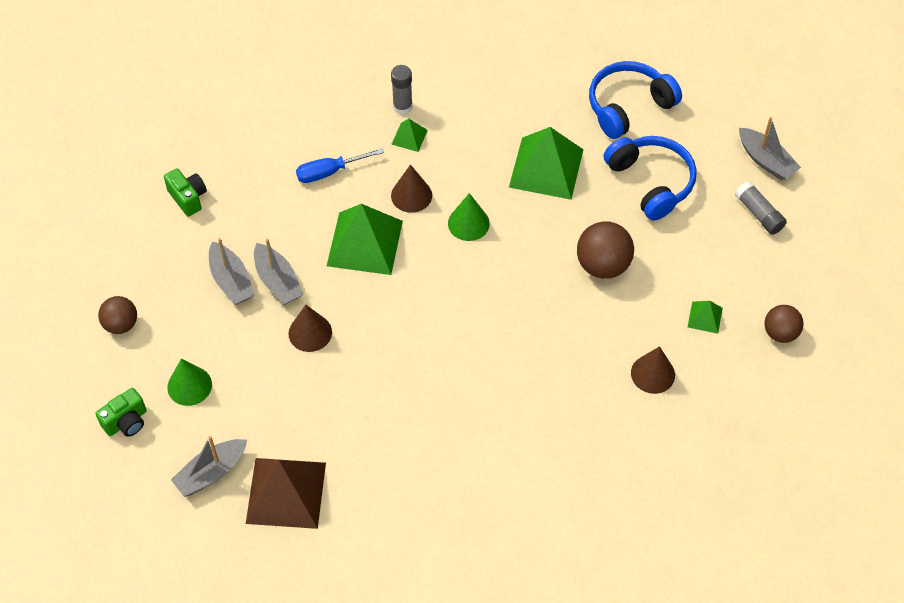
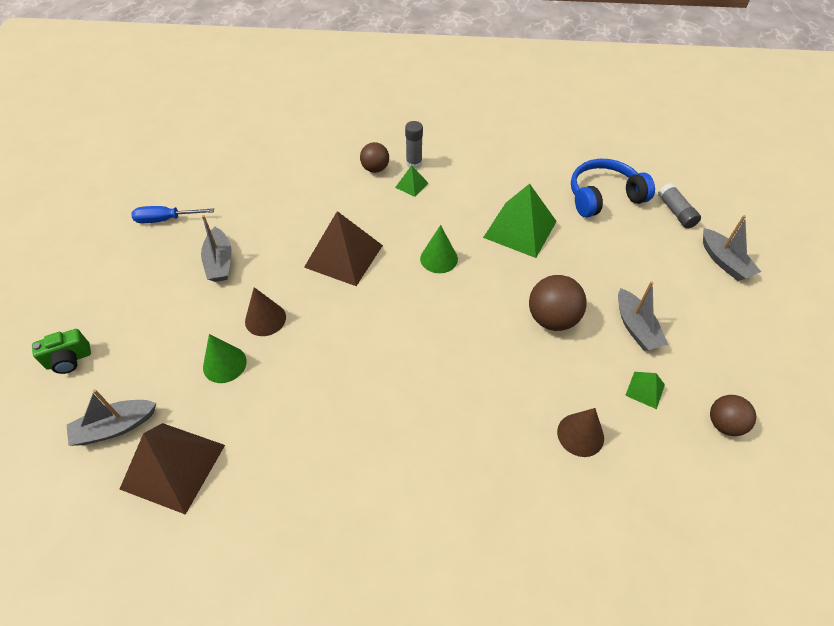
camera: 15 degrees right, 5 degrees down
brown ball [98,296,137,334] -> brown ball moved to [360,142,389,173]
green camera [164,168,207,216] -> none
green cone [167,359,212,406] -> green cone moved to [203,334,247,383]
grey boat [254,239,304,305] -> grey boat moved to [618,281,668,351]
blue screwdriver [296,148,384,183] -> blue screwdriver moved to [131,206,214,223]
green pyramid [327,204,403,275] -> brown pyramid [304,211,383,286]
brown cone [391,164,432,213] -> none
blue headphones [604,136,697,221] -> none
grey glue stick [735,181,787,235] -> grey glue stick moved to [658,183,701,229]

